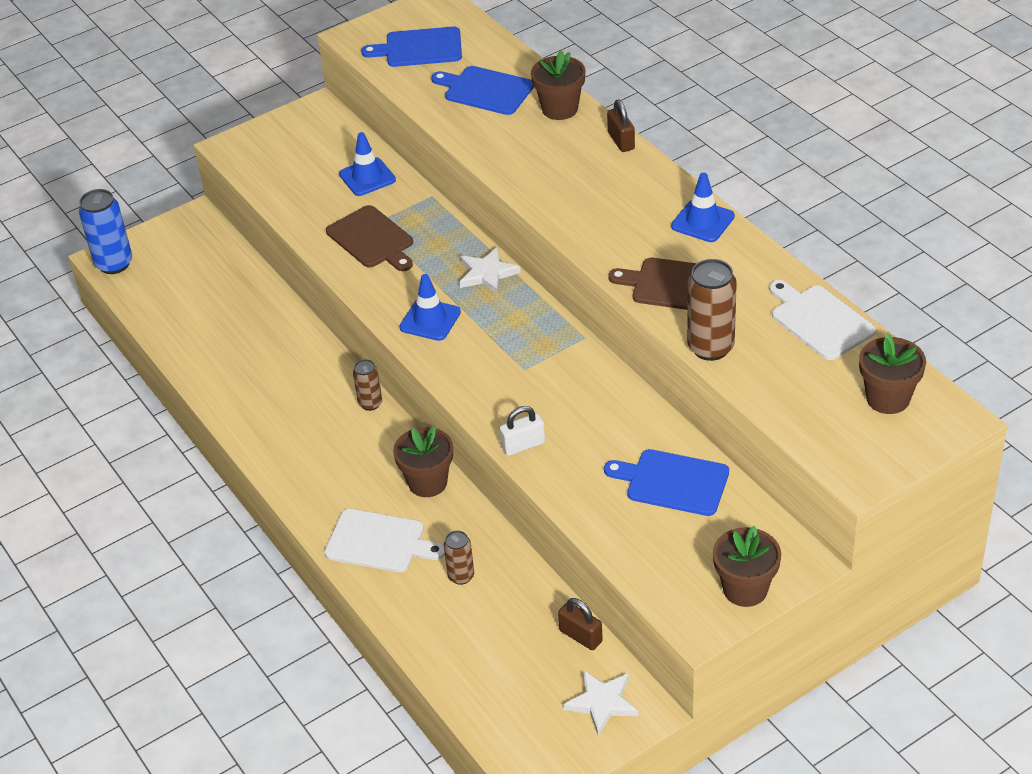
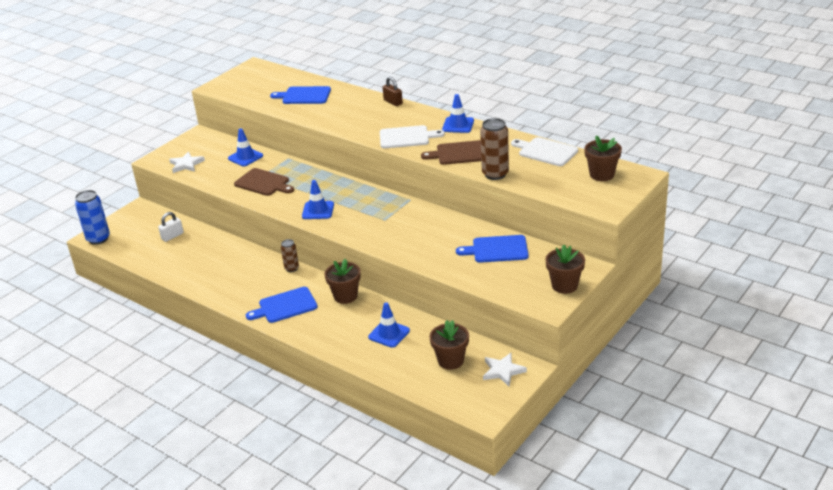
camera: 20 degrees left, 10 degrees down
white cutting board [324,509,445,572] -> white cutting board moved to [380,125,445,148]
blue cutting board [361,27,462,67] -> blue cutting board moved to [246,287,318,323]
brown can [444,531,474,585] -> blue traffic cone [368,303,410,348]
white star [460,247,521,294] -> white star moved to [169,152,205,173]
white padlock [500,406,545,456] -> white padlock moved to [158,212,184,242]
brown flower pot [531,50,586,120] -> brown flower pot moved to [430,320,469,370]
brown padlock [558,598,603,650] -> none

